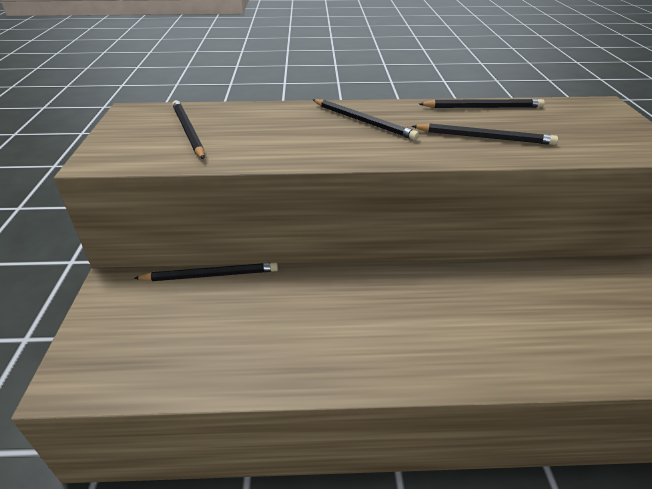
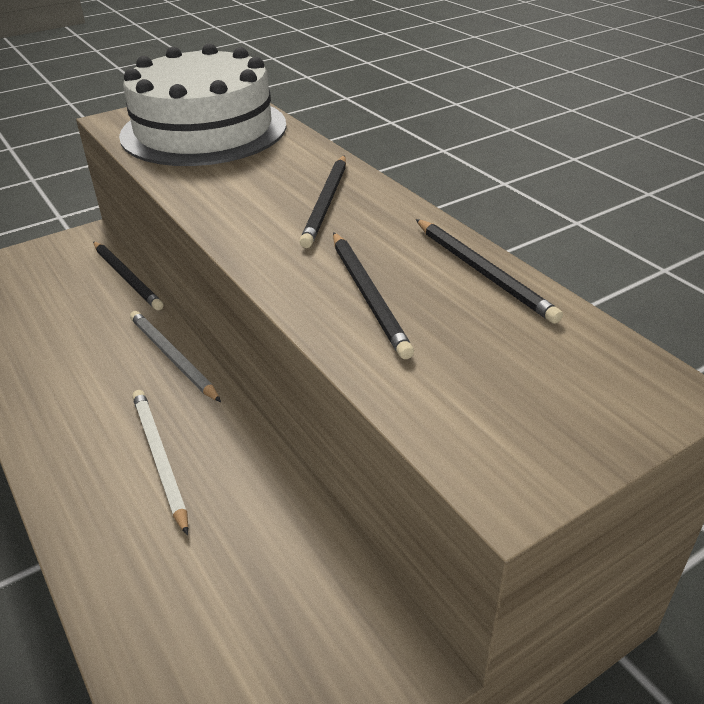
camera: 60 degrees right, 0 degrees up
black pencil [172,100,205,159] -> white cake [119,44,287,166]
none -> grey pencil [130,311,221,402]
none -> white pencil [132,390,188,536]

